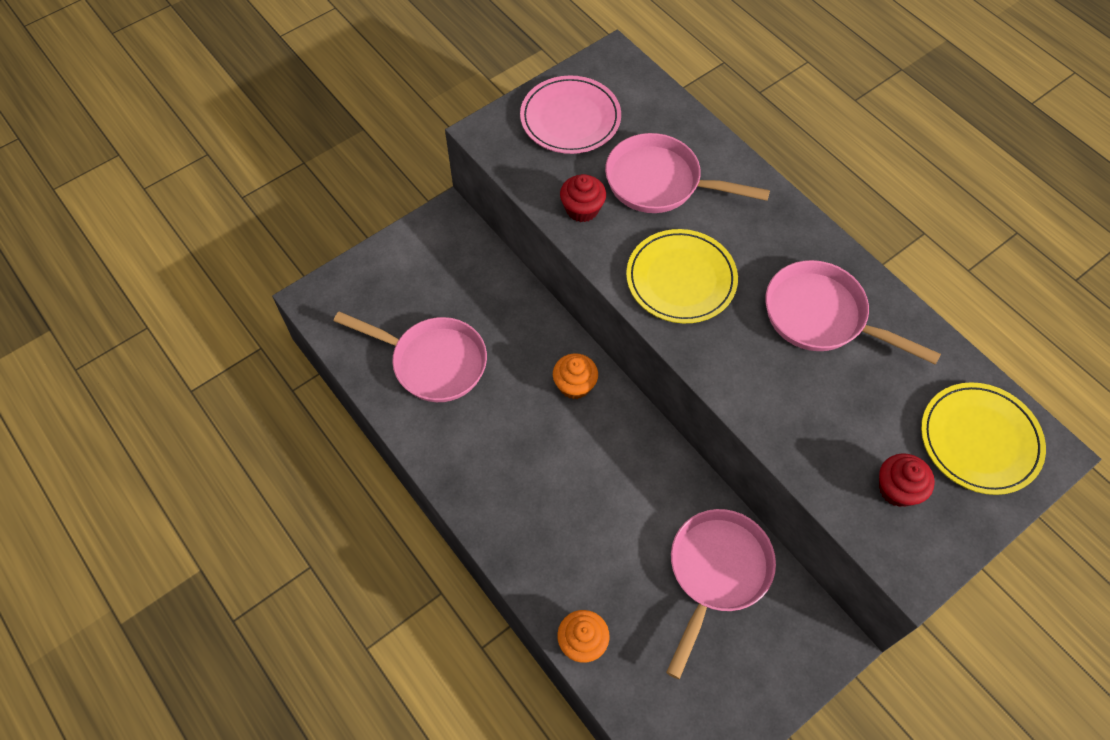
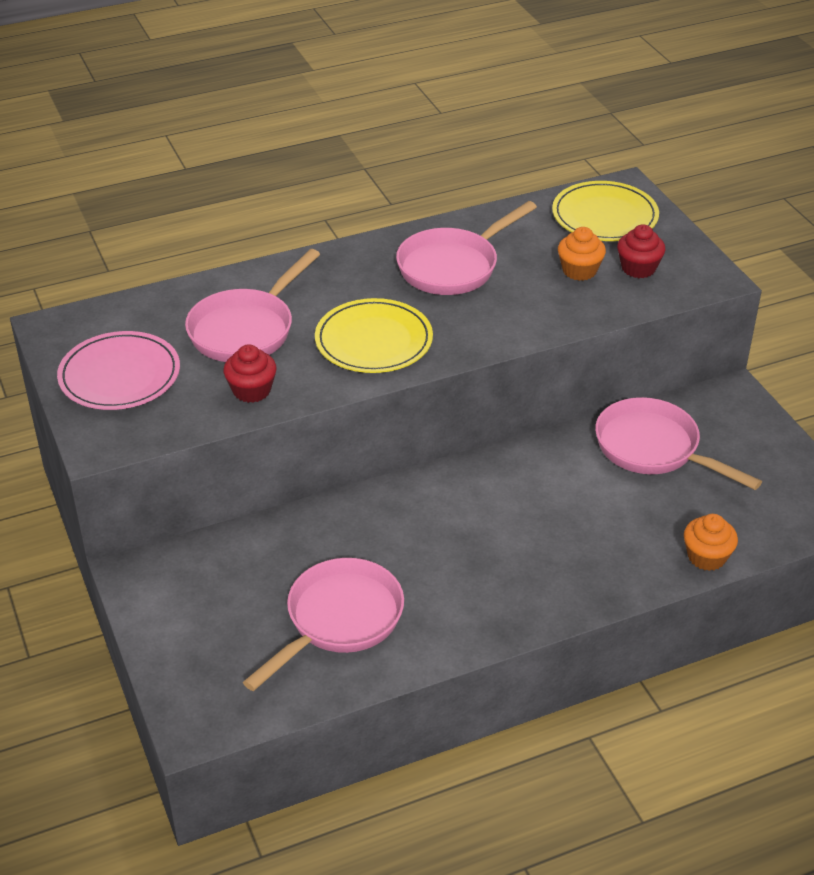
camera: 75 degrees left, 20 degrees down
orange cupcake [553,353,598,399] -> orange cupcake moved to [558,227,606,281]

